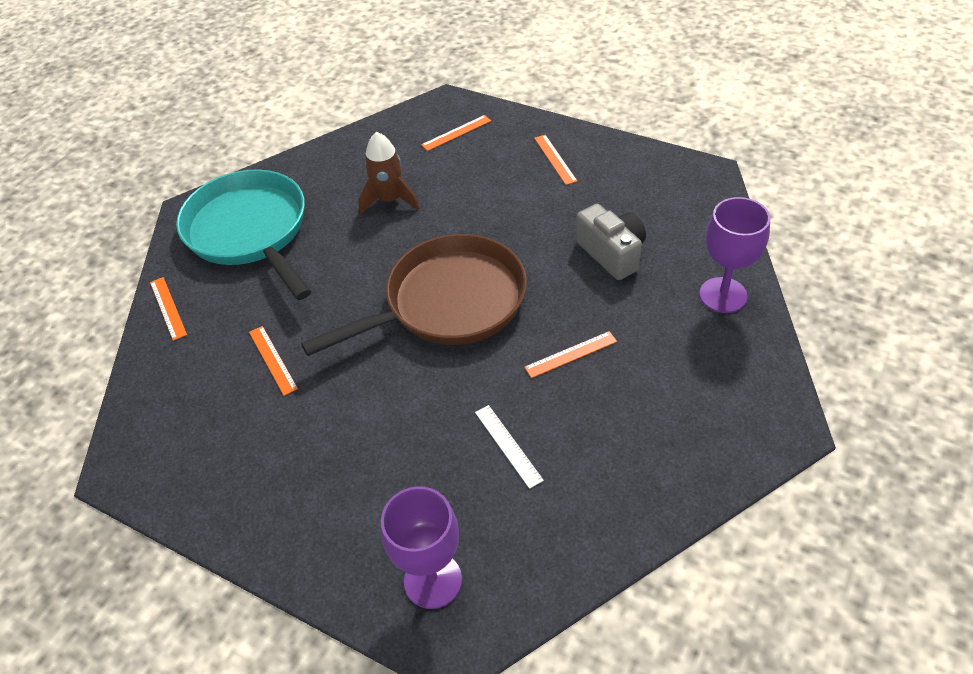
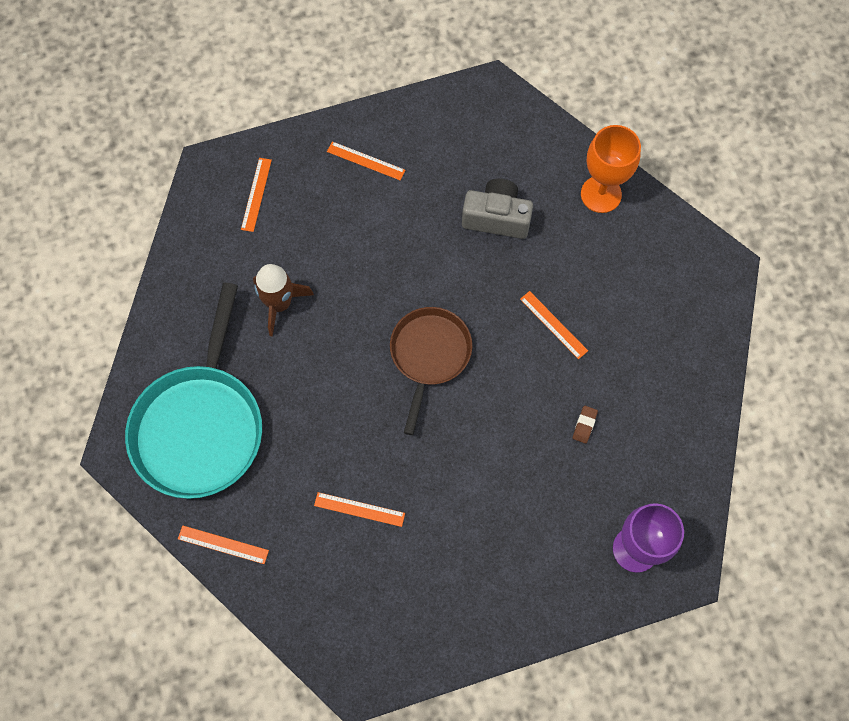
camera: 50 degrees left, 20 degrees up
turquoise pan [176,169,311,300] -> turquoise pan turned 90 degrees counterclockwise [125,283,262,499]
brown pan [301,234,527,356] -> brown pan [390,307,472,435], size x0.63
white ruler [475,405,544,489] -> brown eraser [573,406,598,444]
orange ruler [524,331,617,378] -> orange ruler turned 60 degrees counterclockwise [520,291,588,359]
purple goblet [699,197,770,313] -> orange goblet [581,125,641,213]

